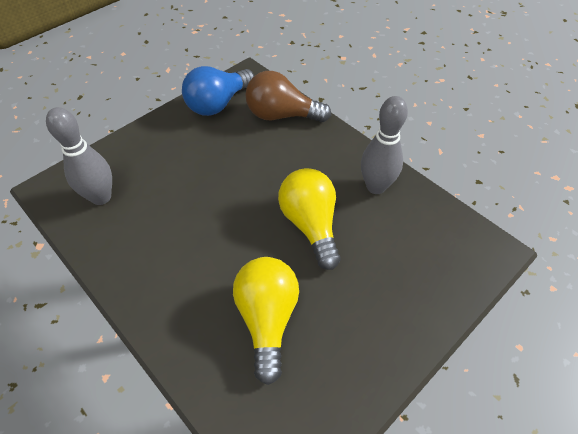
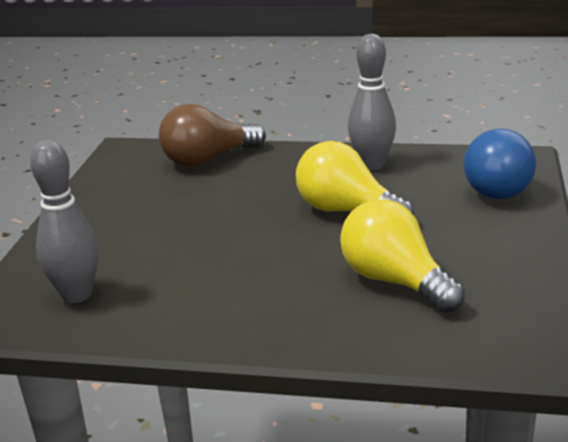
camera: 35 degrees left, 25 degrees down
blue light bulb [182,66,254,116] -> blue light bulb moved to [463,129,536,199]

